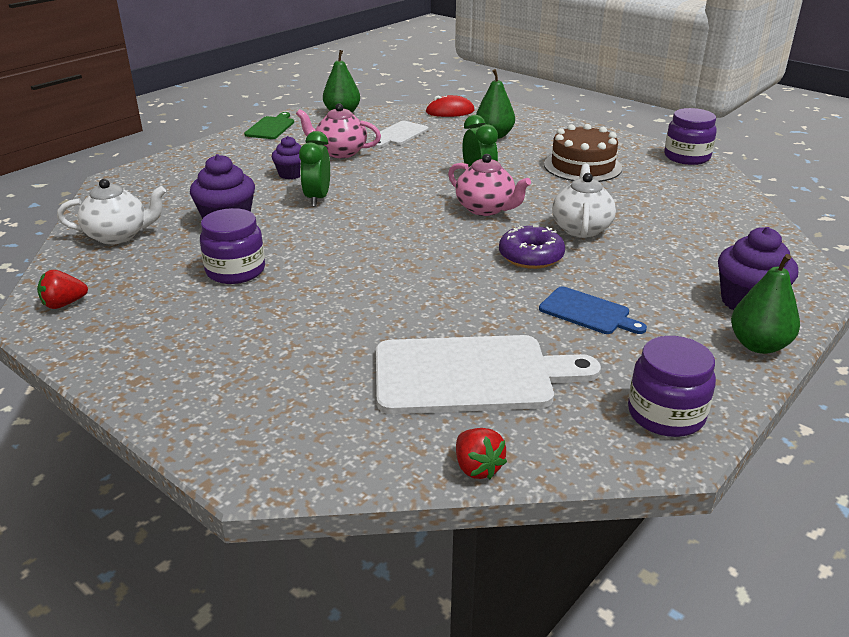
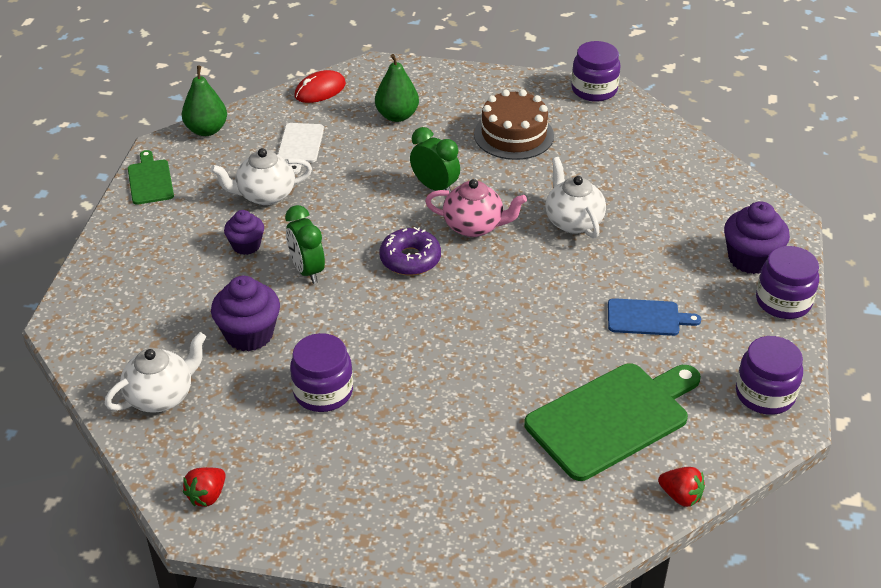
camera: 30 degrees left, 10 degrees up
pink teapot [296,103,381,158] -> white teapot [211,148,312,205]
white cutting board [376,335,601,414] -> green cutting board [524,363,701,481]
purple donut [499,225,565,269] -> purple donut moved to [379,227,441,275]
green pear [731,254,800,354] -> purple jar [756,246,819,319]

